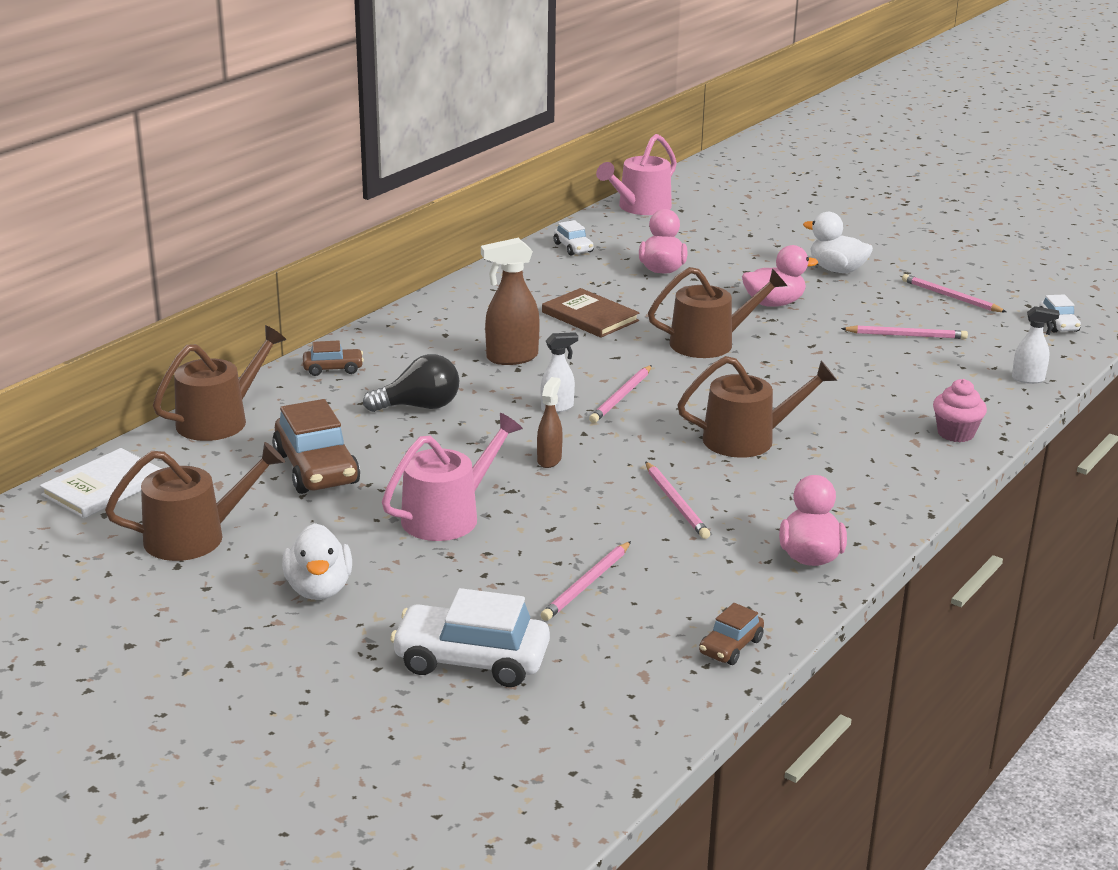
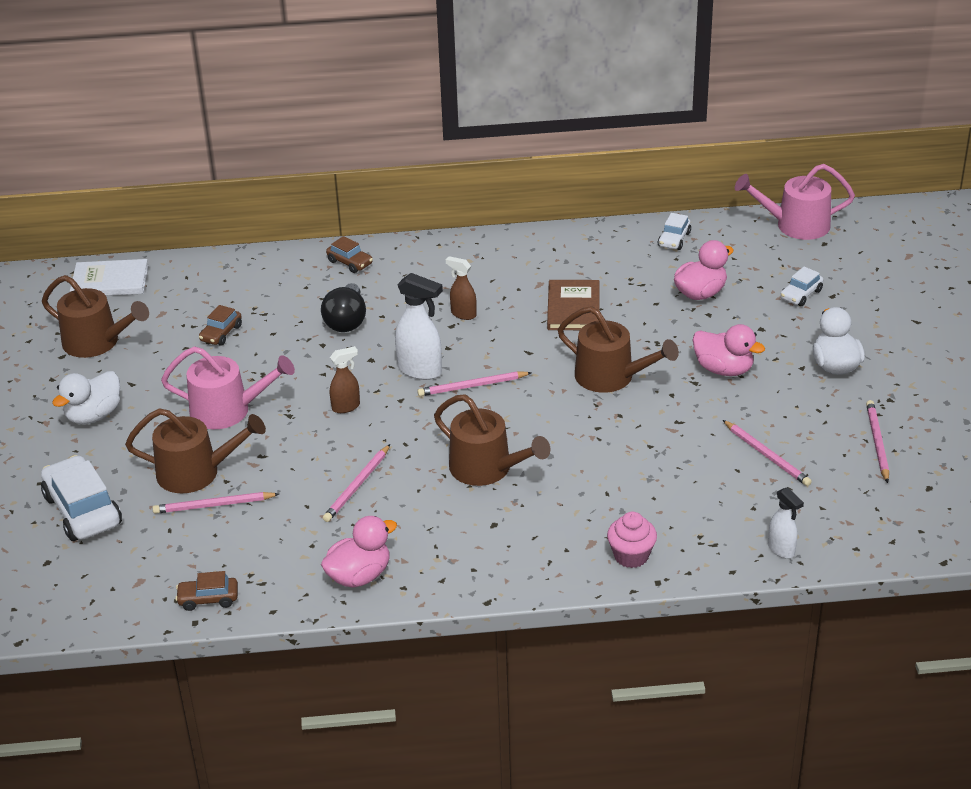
camera: 50 degrees right, 10 degrees up
brown watering can [153,325,286,441] -> brown watering can moved to [125,408,266,493]
brown car [272,399,360,494] -> brown car [199,305,242,346], size x0.53
black light bulb [363,354,459,412] -> black light bulb turned 60 degrees clockwise [321,283,366,332]
brown spray bottle [481,238,540,365] -> brown spray bottle [446,256,477,320], size x0.61
white spray bottle [541,332,578,413] -> white spray bottle [395,273,443,380], size x1.65
white car [1039,294,1081,333] -> white car moved to [780,267,823,306]

